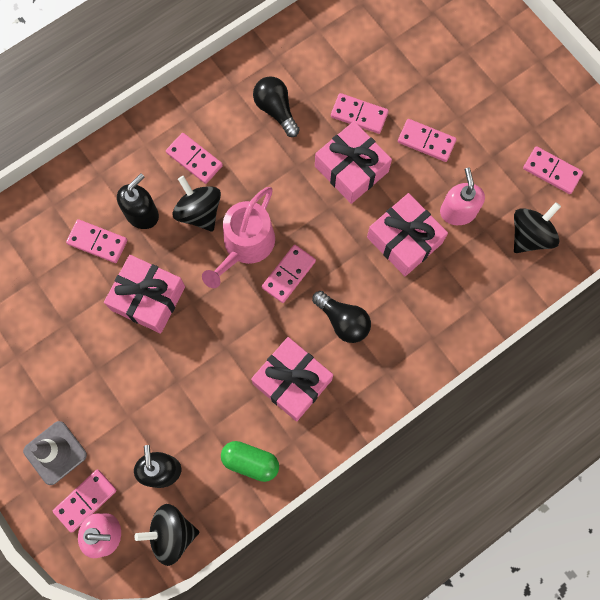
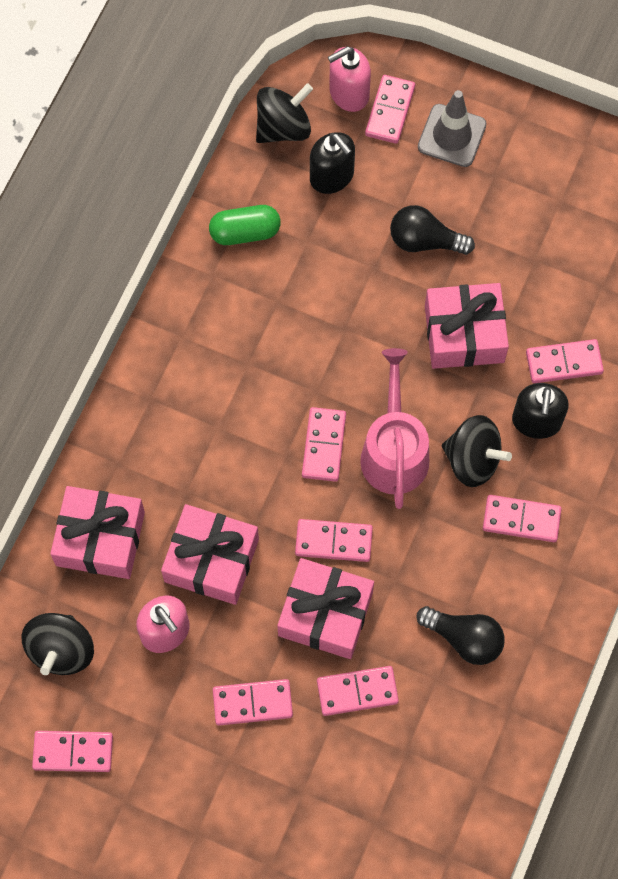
camera: 150 degrees right, 5 degrees down
pink gift [251,337,333,422] -> pink gift moved to [50,486,145,579]
black light bulb [312,291,371,343] -> black light bulb moved to [390,205,475,255]
none -> pink domino [295,519,373,562]

